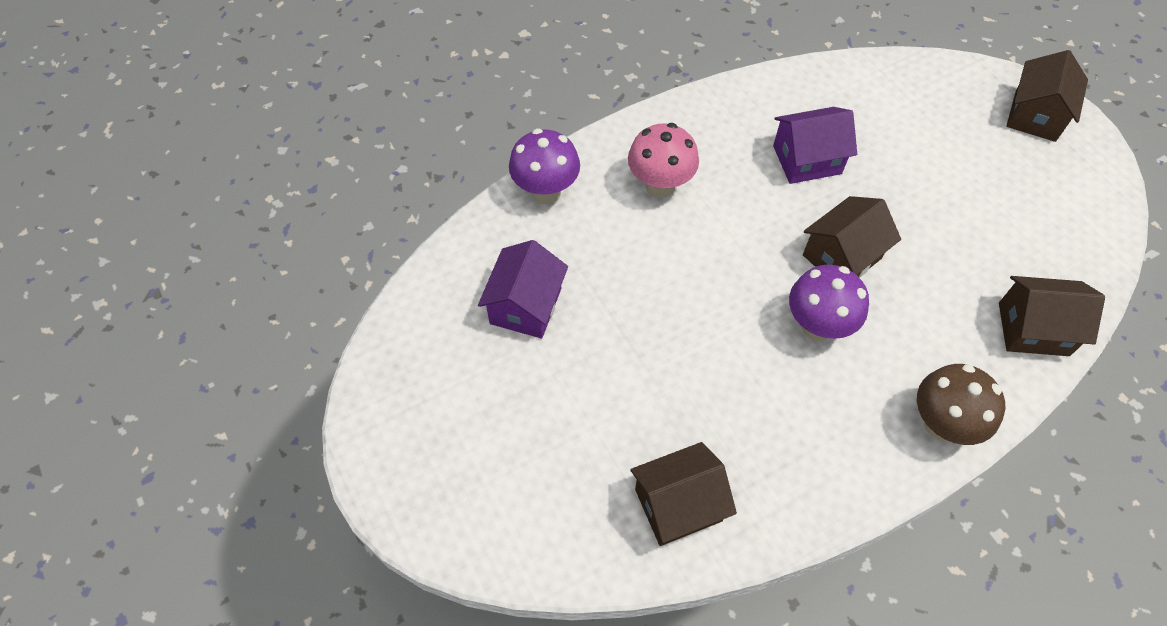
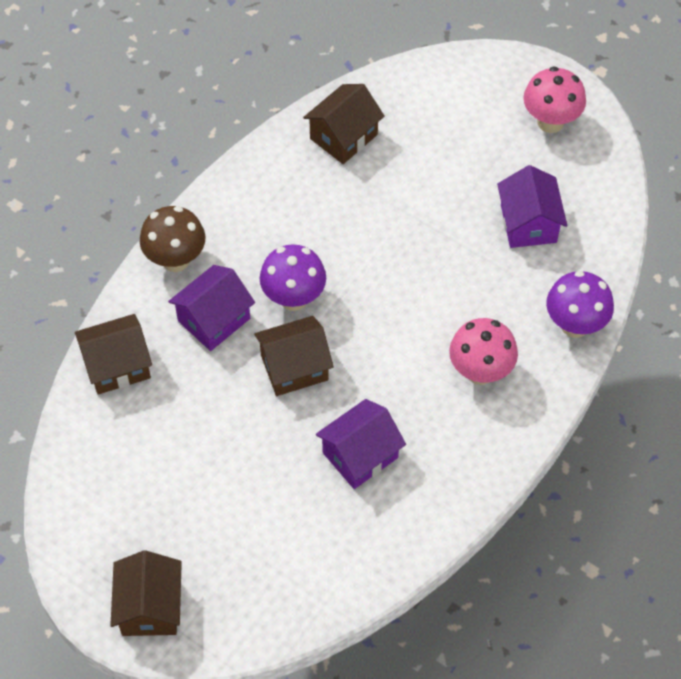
camera: 155 degrees right, 0 degrees up
brown house [803,196,901,278] -> brown house turned 45 degrees clockwise [254,316,334,396]
none -> purple house [168,265,255,351]
none -> pink mushroom [523,66,586,133]

